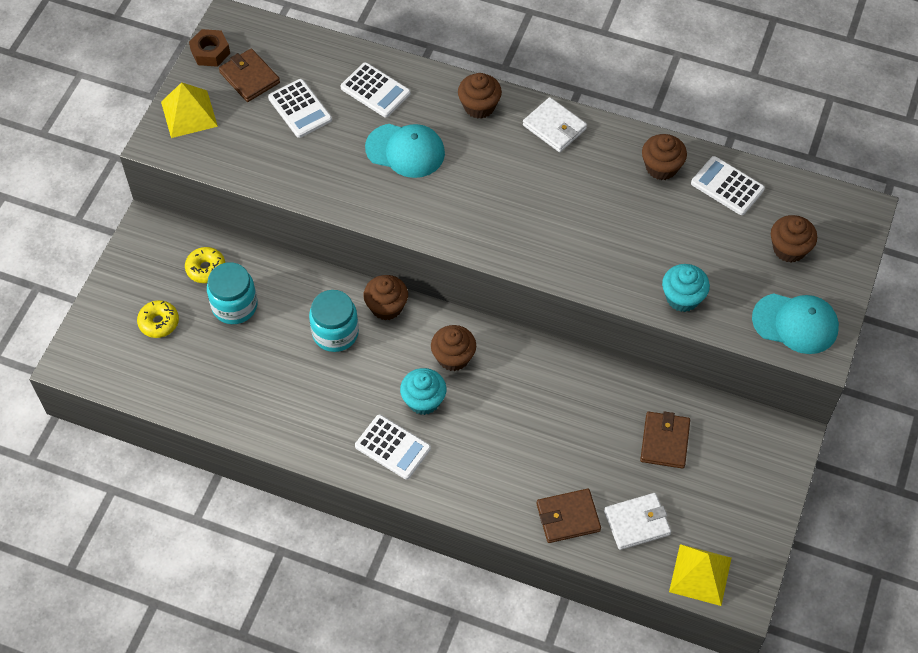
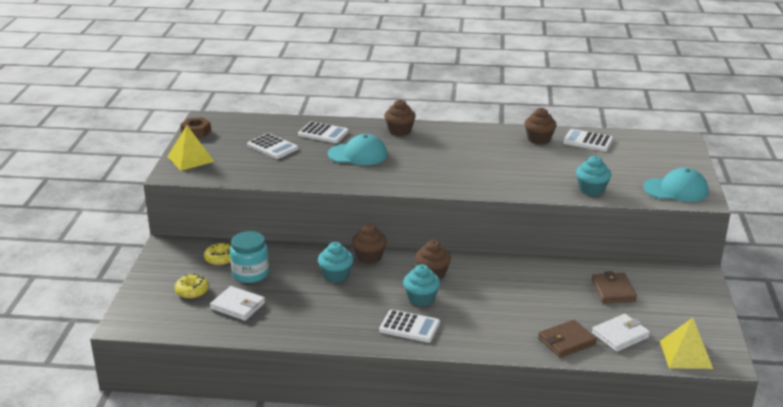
camera: 15 degrees left, 30 degrees down
brown wallet [219,48,280,102] -> none
turquoise jar [309,290,359,352] -> turquoise cupcake [318,242,354,283]
white wallet [523,97,587,152] -> white wallet moved to [210,286,265,321]
brown cupcake [771,215,817,262] -> none

